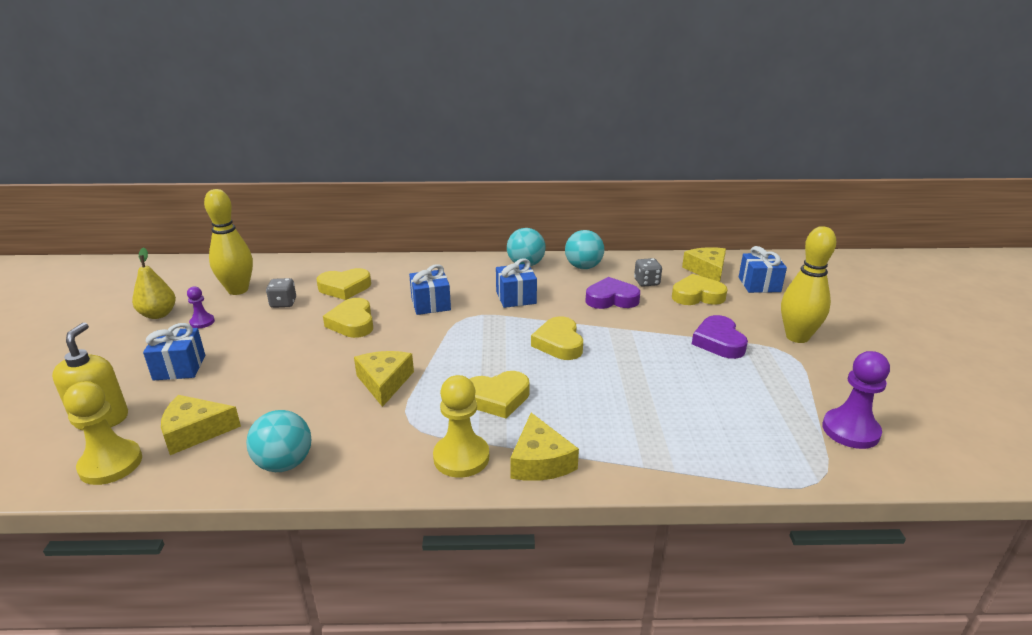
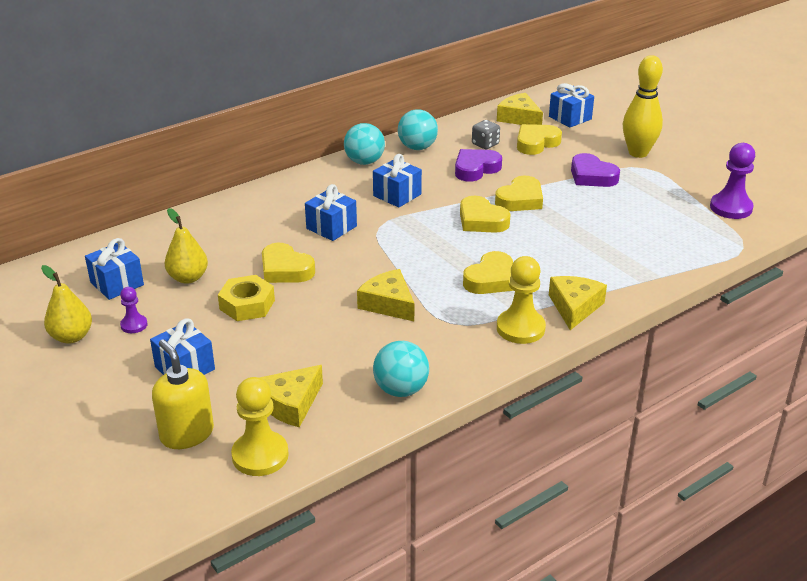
camera: 35 degrees left, 5 degrees up
yellow bowling pin [204,189,253,295] -> blue gift [85,238,144,300]
grey dice [266,278,296,308] -> yellow pear [165,208,208,284]
yellow heart [316,268,371,300] -> yellow heart moved to [495,176,543,211]
yellow cheese [510,413,579,481] -> yellow cheese turned 120 degrees counterclockwise [549,276,607,330]
none -> yellow nut [218,275,275,321]

